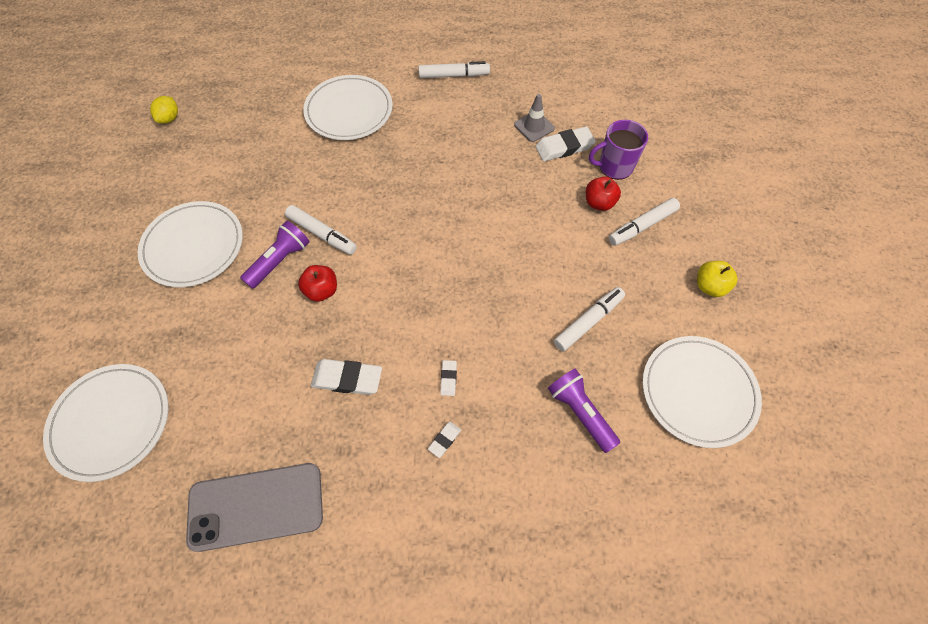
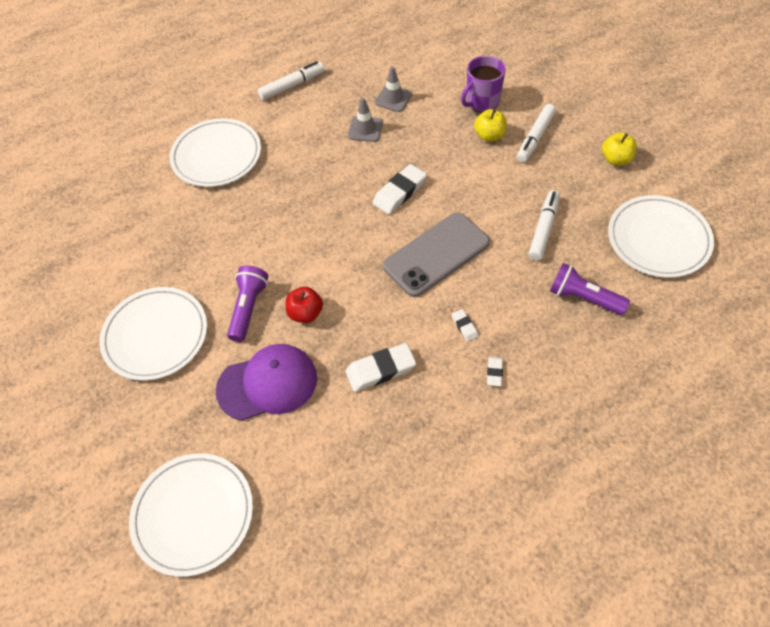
camera: 25 degrees left, 5 degrees down
yellow lemon [150,96,178,124] -> none
grey phone [186,463,323,552] -> grey phone moved to [383,212,490,297]
white marker [285,205,357,255] -> none
white eraser [535,127,596,161] -> white eraser moved to [373,164,427,214]
red apple [586,176,621,211] -> yellow apple [474,109,507,142]
none -> purple cap [216,344,317,421]
none -> grey traffic cone [348,97,383,142]

